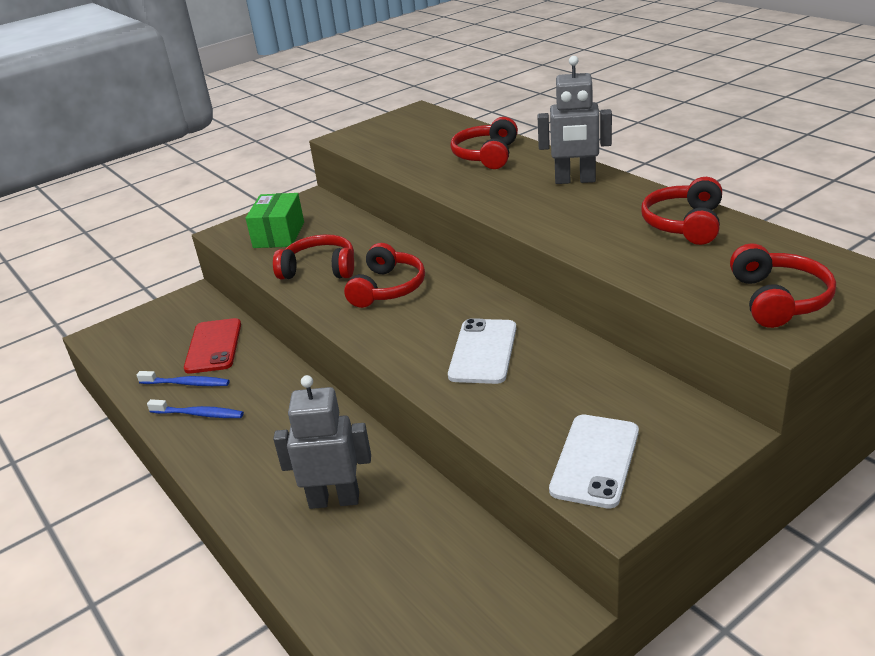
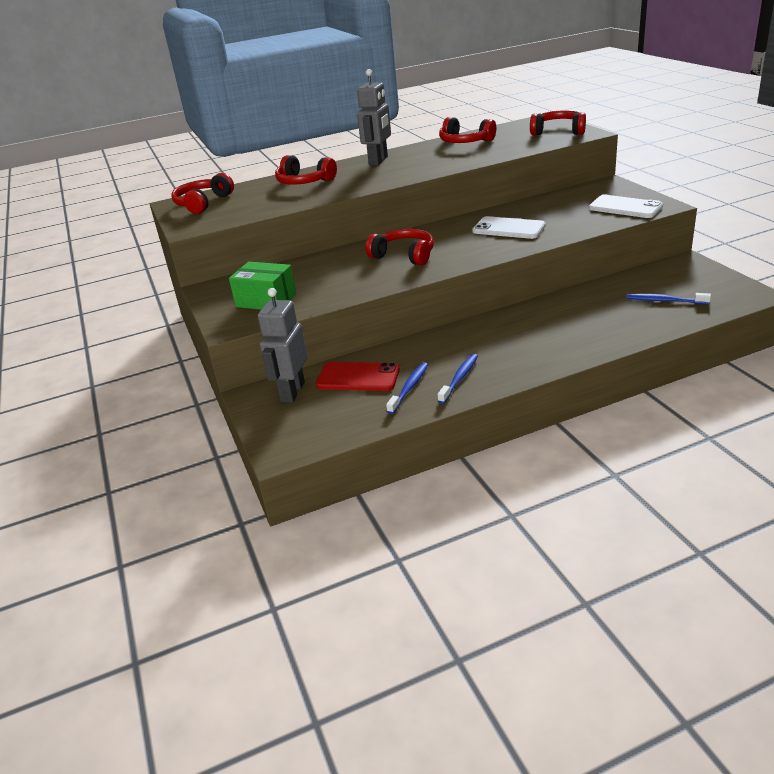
camera: 75 degrees left, 0 degrees up
red headphones [273,234,354,279] -> red headphones moved to [171,173,234,214]
grey robot [273,375,371,509] -> grey robot moved to [258,288,307,403]
none -> blue toothbrush [627,293,711,304]

